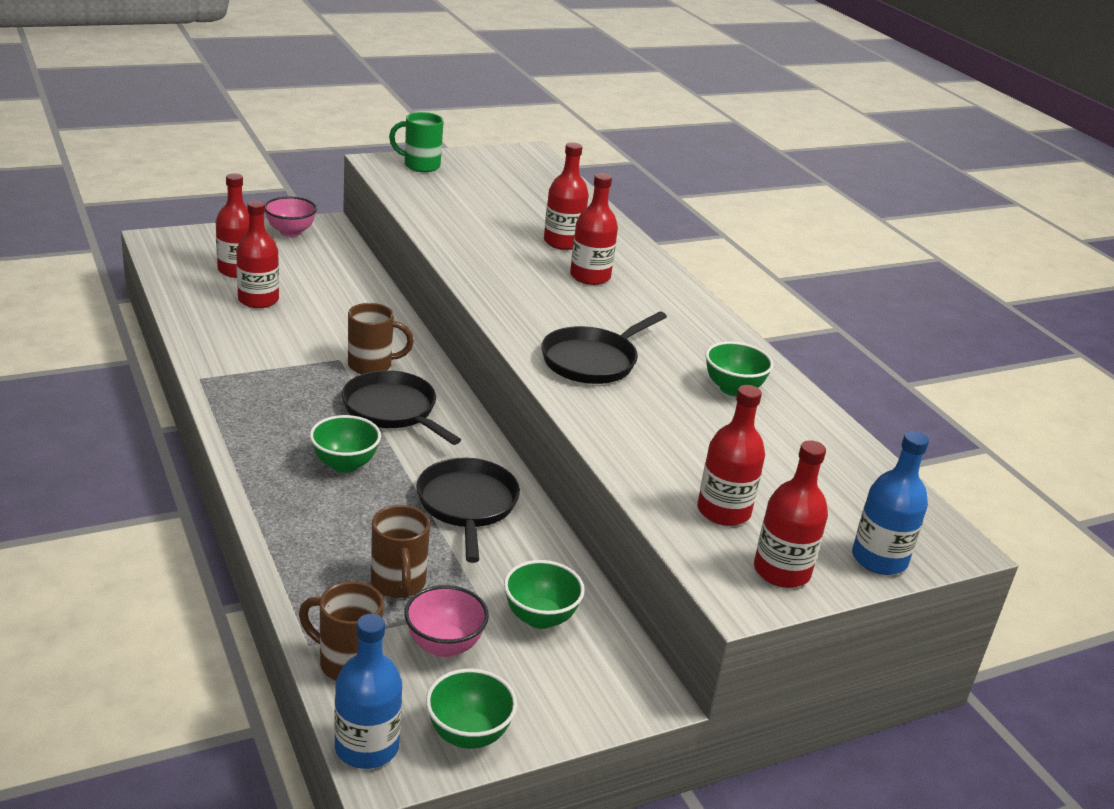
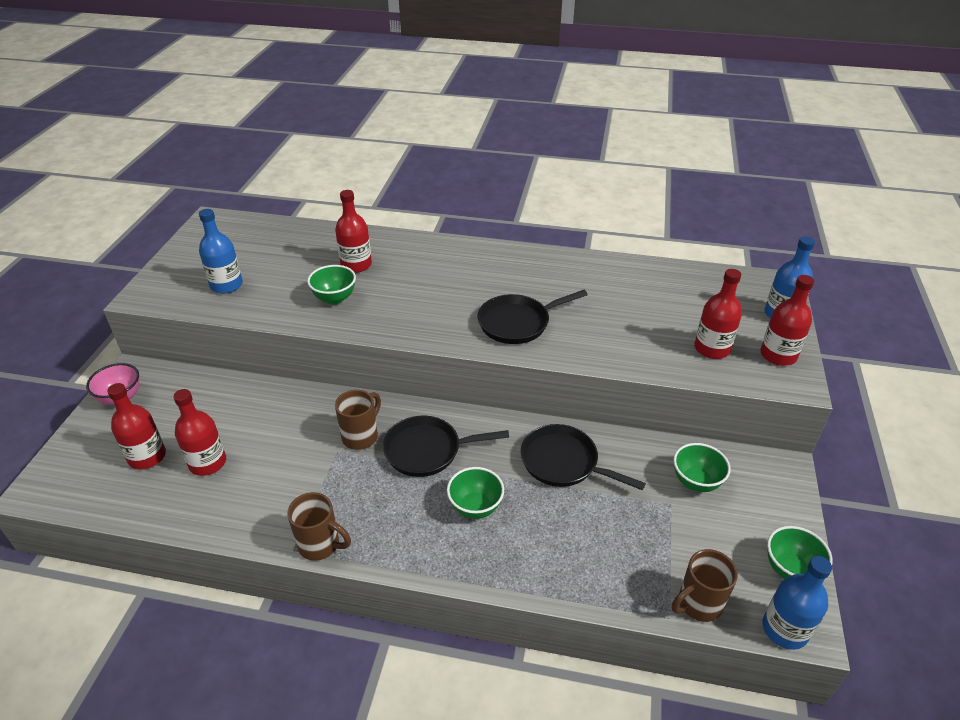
camera: 50 degrees left, 10 degrees up
brown mug [371,505,430,598] -> brown mug moved to [287,492,351,561]
green mug [389,112,444,172] -> none
pink bowl [404,585,489,657] -> none
black pan [541,311,667,384] -> black pan turned 75 degrees clockwise [478,290,588,344]
red bottle [570,173,618,285] -> none
green bowl [705,341,773,396] -> green bowl moved to [307,265,356,305]
none -> blue bottle [199,209,243,294]

